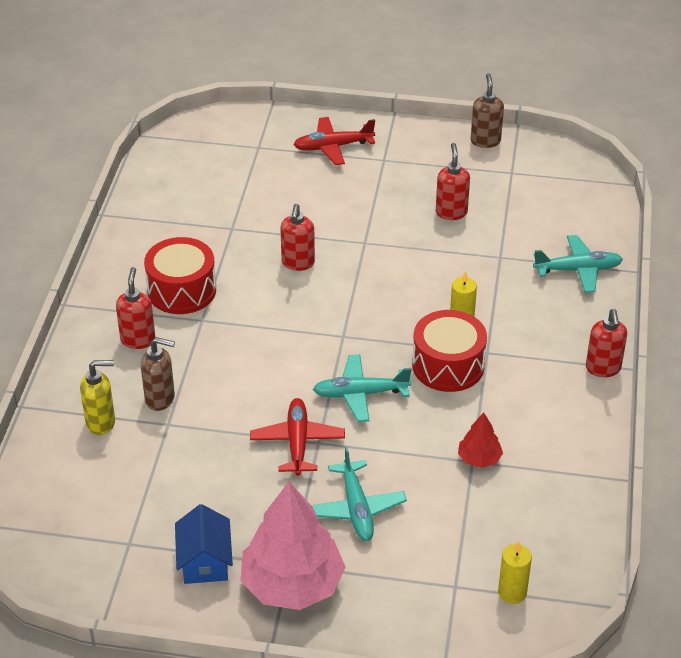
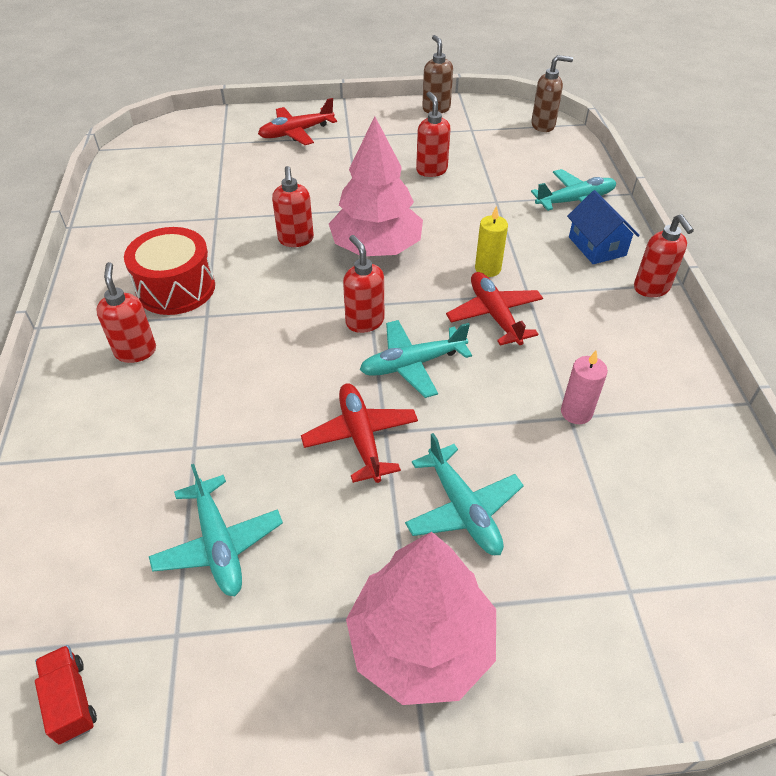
camera: 15 degrees left, 5 degrees up
yellow soap dispenser [80,360,115,435] -> none
brown soap dispenser [141,337,175,411] -> brown soap dispenser moved to [531,55,573,132]
blue house [175,504,233,584] -> blue house moved to [567,190,640,264]
red drum [412,310,487,392] -> red plane [446,272,543,346]
red tree [458,412,503,468] -> pink candle [561,351,608,424]
yellow candle [498,542,532,604] -> none
none -> red truck [35,645,97,744]
none -> turquoise plane [149,464,283,596]
none -> pink tree [329,116,423,256]
none -> red soap dispenser [343,235,384,333]

